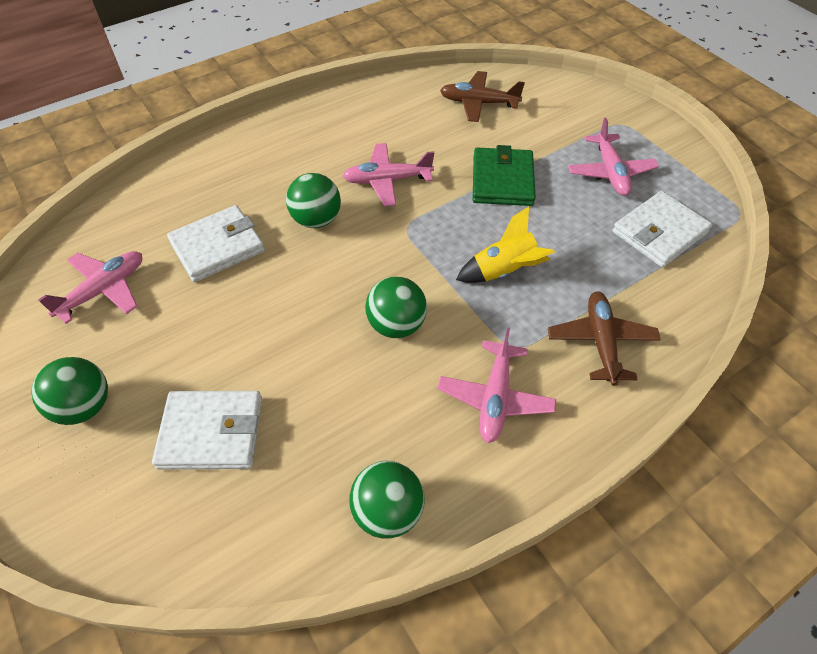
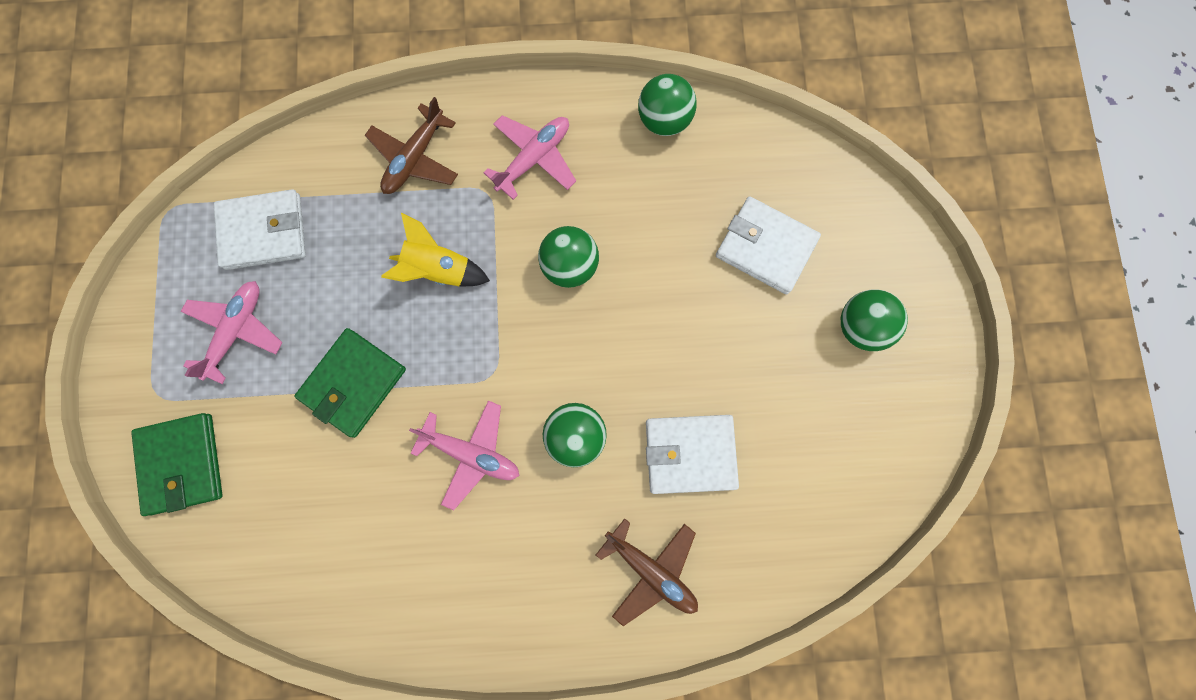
camera: 150 degrees left, 25 degrees up
pink plane [38,251,142,324] -> none
brown plane [440,71,525,122] -> brown plane moved to [596,518,698,626]
none -> green wallet [131,413,223,516]

